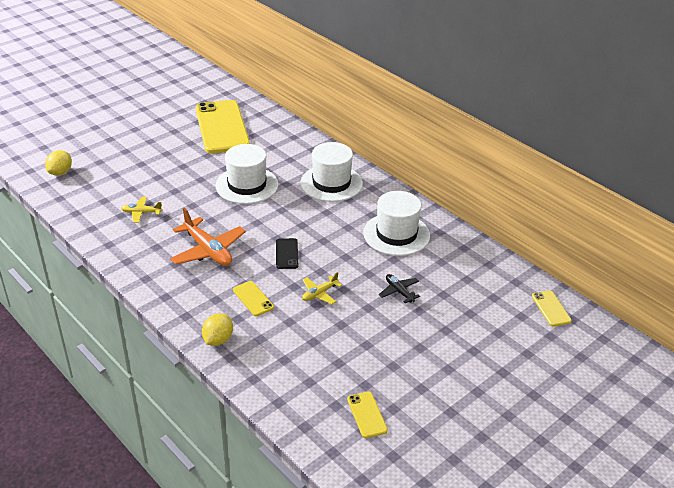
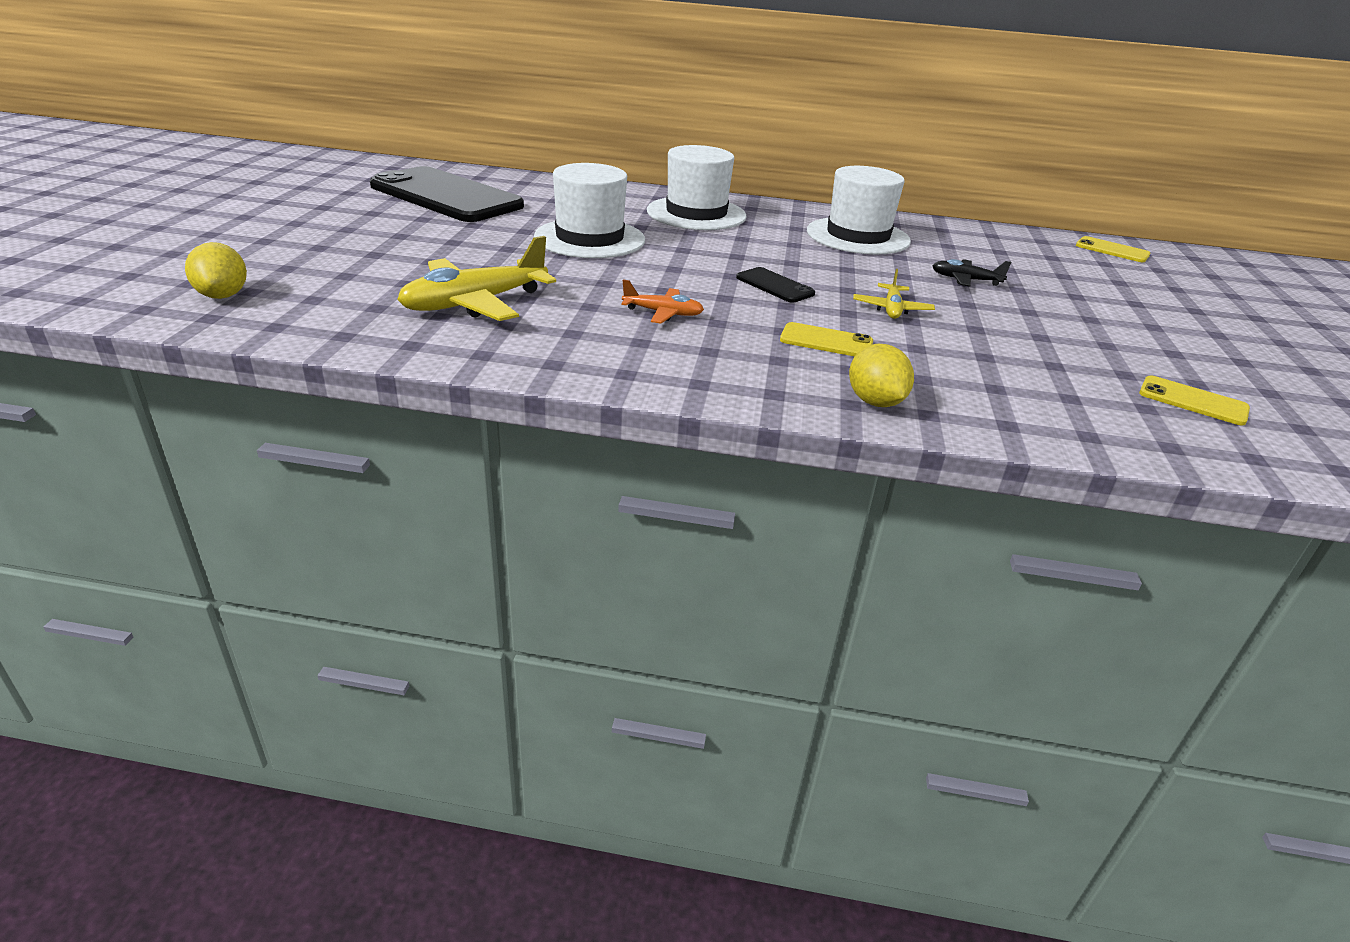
camera: 40 degrees left, 5 degrees down
yellow plane [121,197,162,223] -> yellow plane [397,236,556,321], size x1.89
orange plane [170,208,246,266] -> orange plane [621,279,704,324], size x0.53
yellow phone [195,100,250,154] -> black phone [370,166,524,222]

